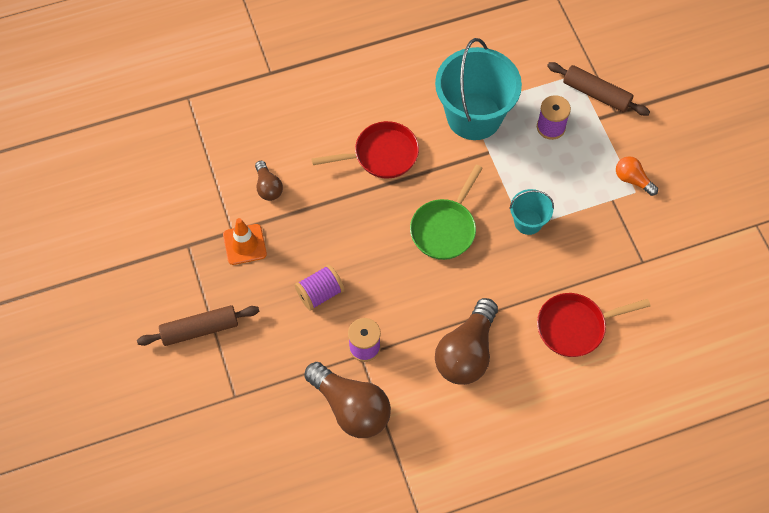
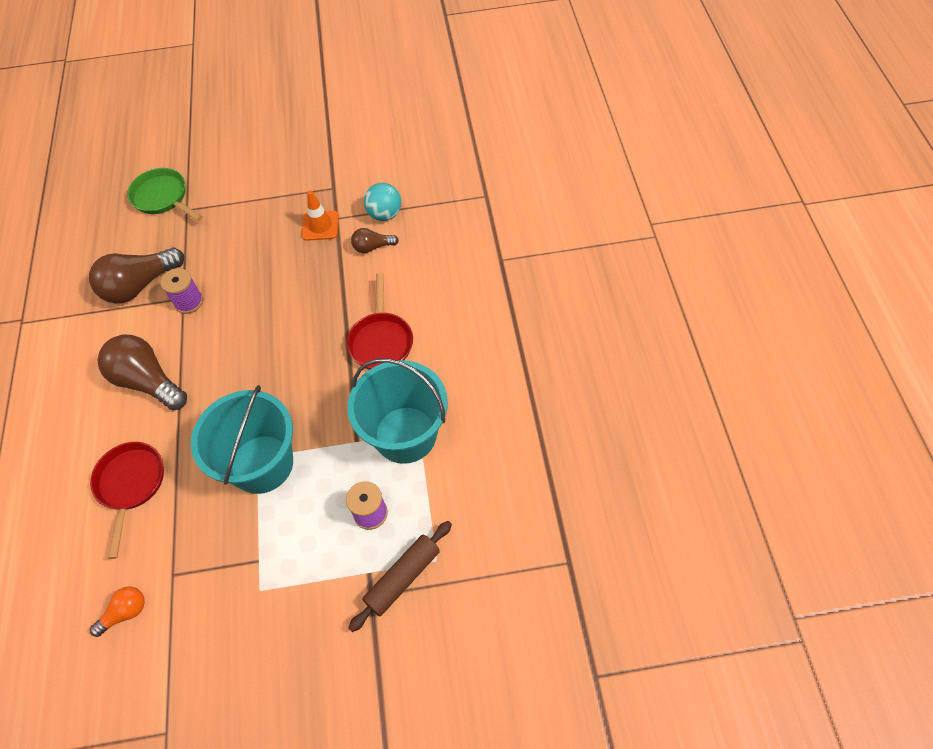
camera: 105 degrees right, 5 degrees down
brown rolling pin [137,305,259,346] -> none
purple spool [295,264,344,311] -> none
green pan [410,165,483,260] -> green pan moved to [127,168,203,221]
turquoise bucket [509,189,554,235] -> turquoise bucket [191,385,293,494], size x2.05
orange light bulb [616,156,658,196] -> orange light bulb moved to [90,586,145,637]
none -> turquoise ball [364,183,401,221]

